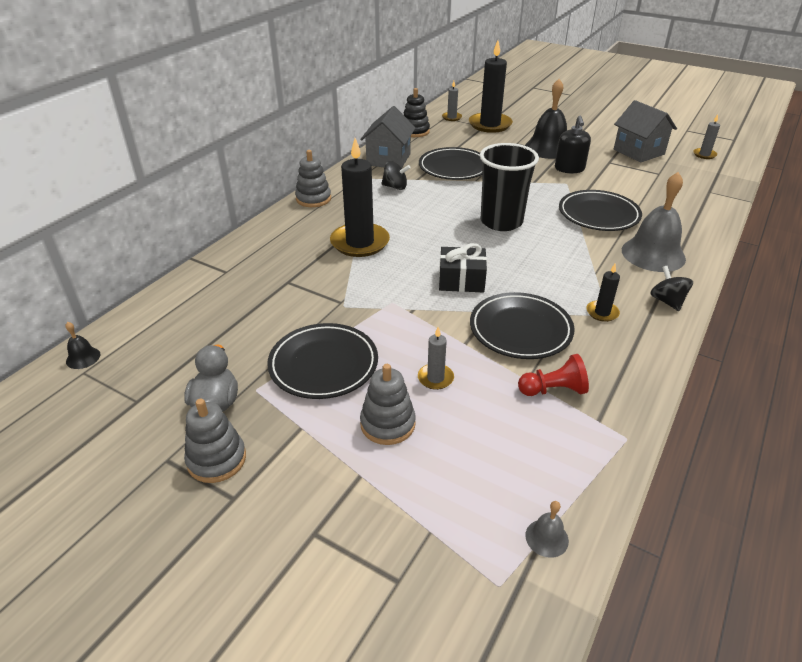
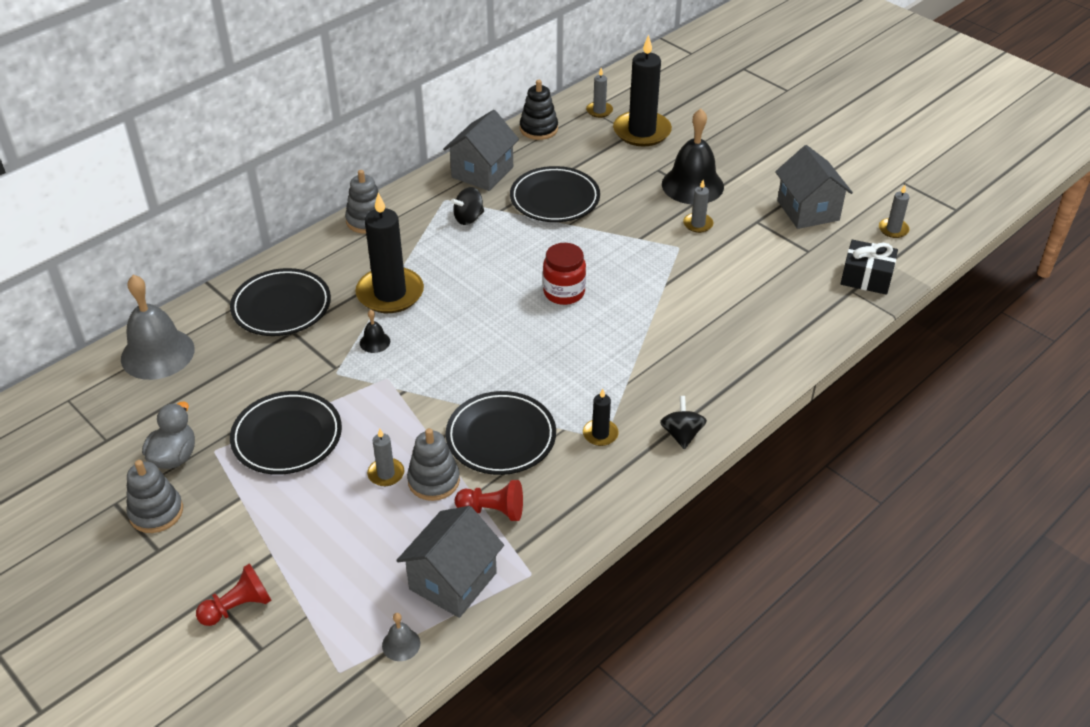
camera: 15 degrees right, 5 degrees up
black bell [65,322,101,369] -> black bell moved to [360,310,390,353]
grey stacking toy [360,364,416,445] -> grey stacking toy moved to [407,428,460,501]
black spinning top [381,161,411,190] -> black spinning top turned 120 degrees clockwise [451,187,484,225]
black gift [439,243,487,292] -> black gift moved to [841,240,898,295]
black cup [480,143,539,231] -> red jar [543,243,586,305]
black soap dispenser [555,116,591,173] -> grey candle [683,180,713,233]
black plate [559,190,642,231] -> black plate moved to [230,268,331,336]
grey bell [622,172,686,272] -> grey bell moved to [121,275,195,380]
none -> red pawn [196,563,272,626]
none -> grey house [396,506,504,618]

